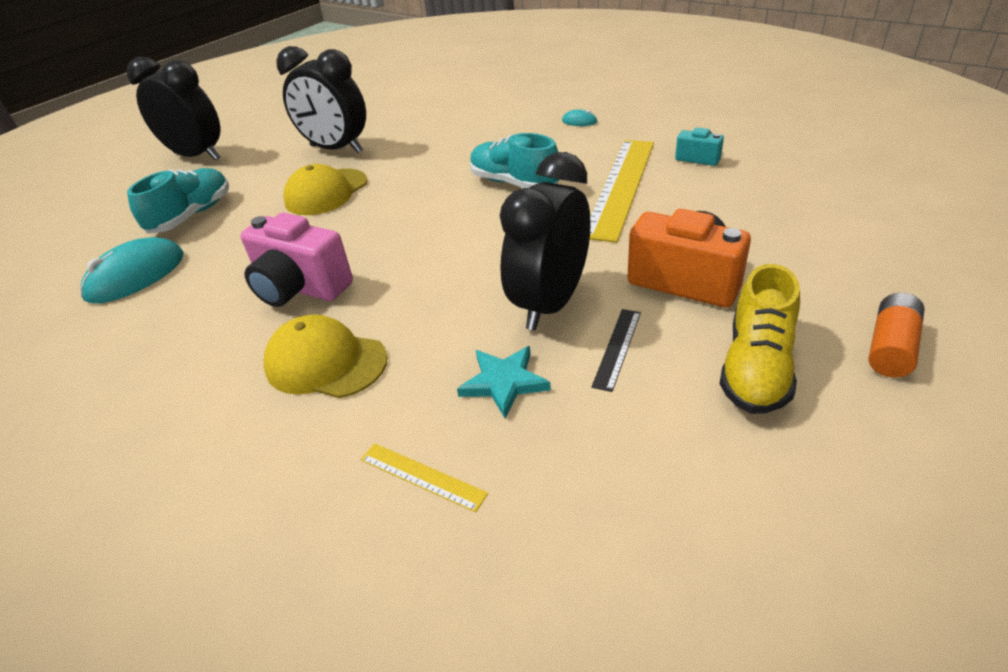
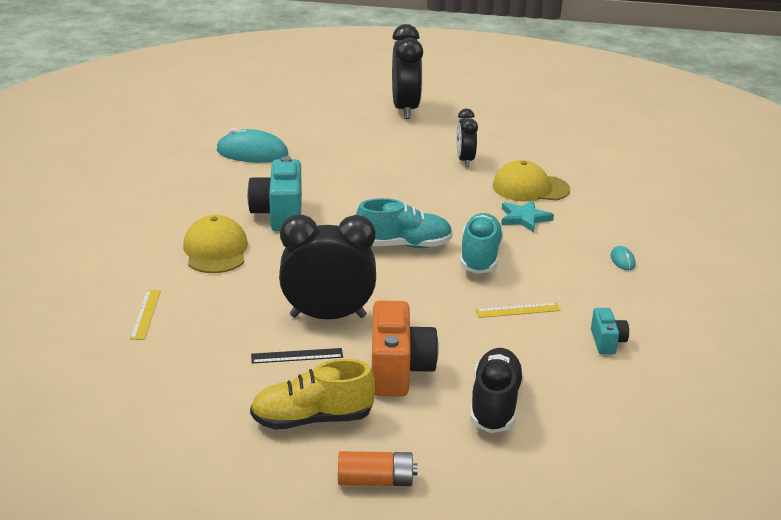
camera: 55 degrees right, 10 degrees down
turquoise shoe [127,168,229,234] -> turquoise shoe moved to [356,198,453,248]
pink camera [240,213,353,307] -> turquoise camera [247,156,302,231]
black clock [276,46,366,153] -> black clock [456,109,478,167], size x0.57
yellow cap [283,164,368,215] -> yellow cap moved to [493,160,570,201]
turquoise star [457,346,551,418] -> turquoise star moved to [501,200,554,232]
yellow ruler [590,140,654,243] -> yellow ruler [475,302,561,318], size x0.44
none -> black shoe [470,348,524,433]

